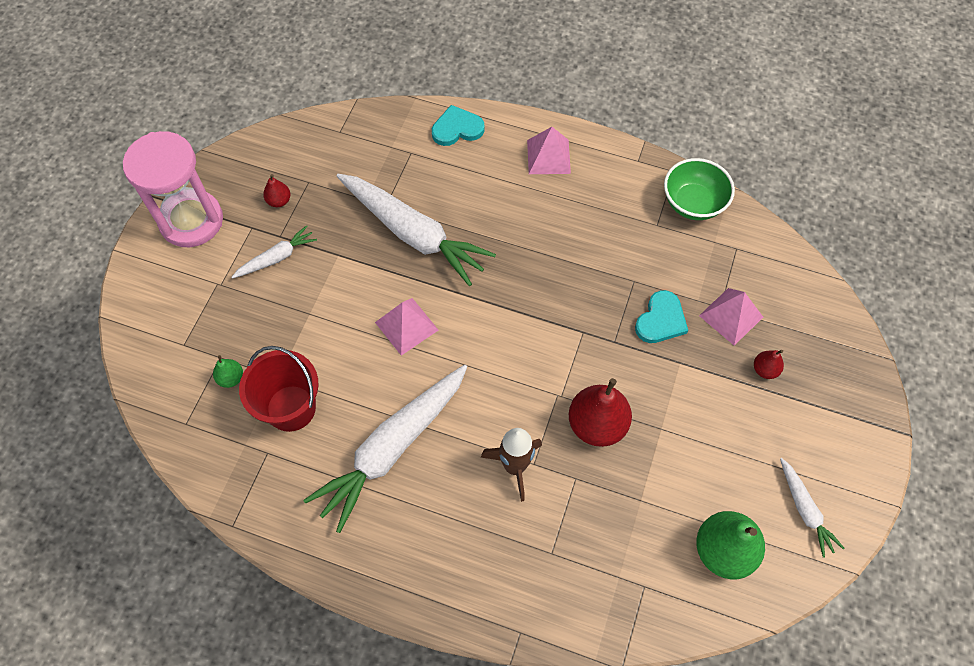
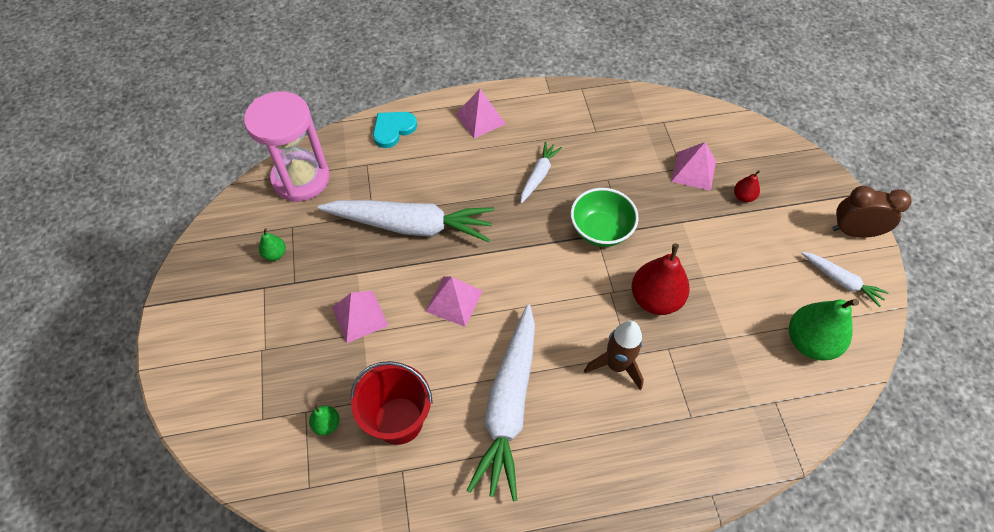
camera: 30 degrees left, 5 degrees down
pink hourglass [123,131,223,247] -> pink hourglass moved to [244,91,330,202]
white carrot [232,225,317,279] -> white carrot moved to [521,142,562,204]
red pear [263,174,291,207] -> green pear [259,228,286,261]
turquoise heart [635,290,688,343] -> none
green bowl [664,158,735,220] -> green bowl moved to [571,188,639,247]
none -> pink pyramid [332,291,389,343]
none -> brown clock [832,186,911,238]

